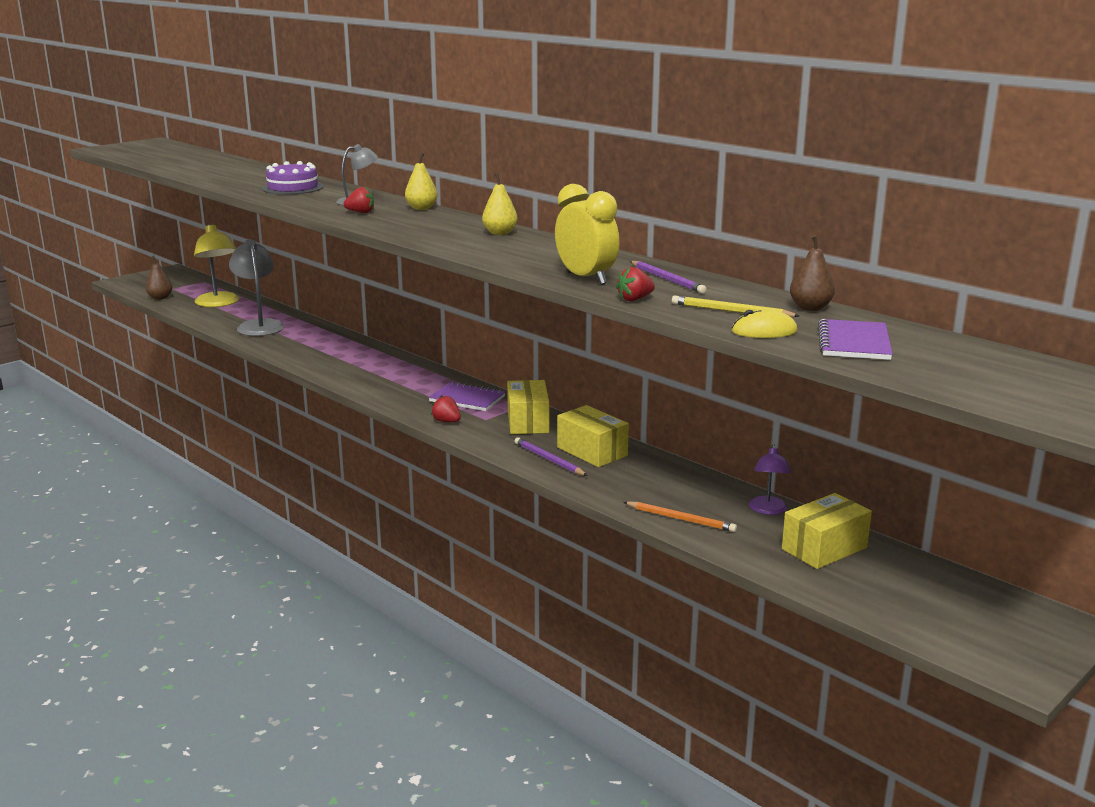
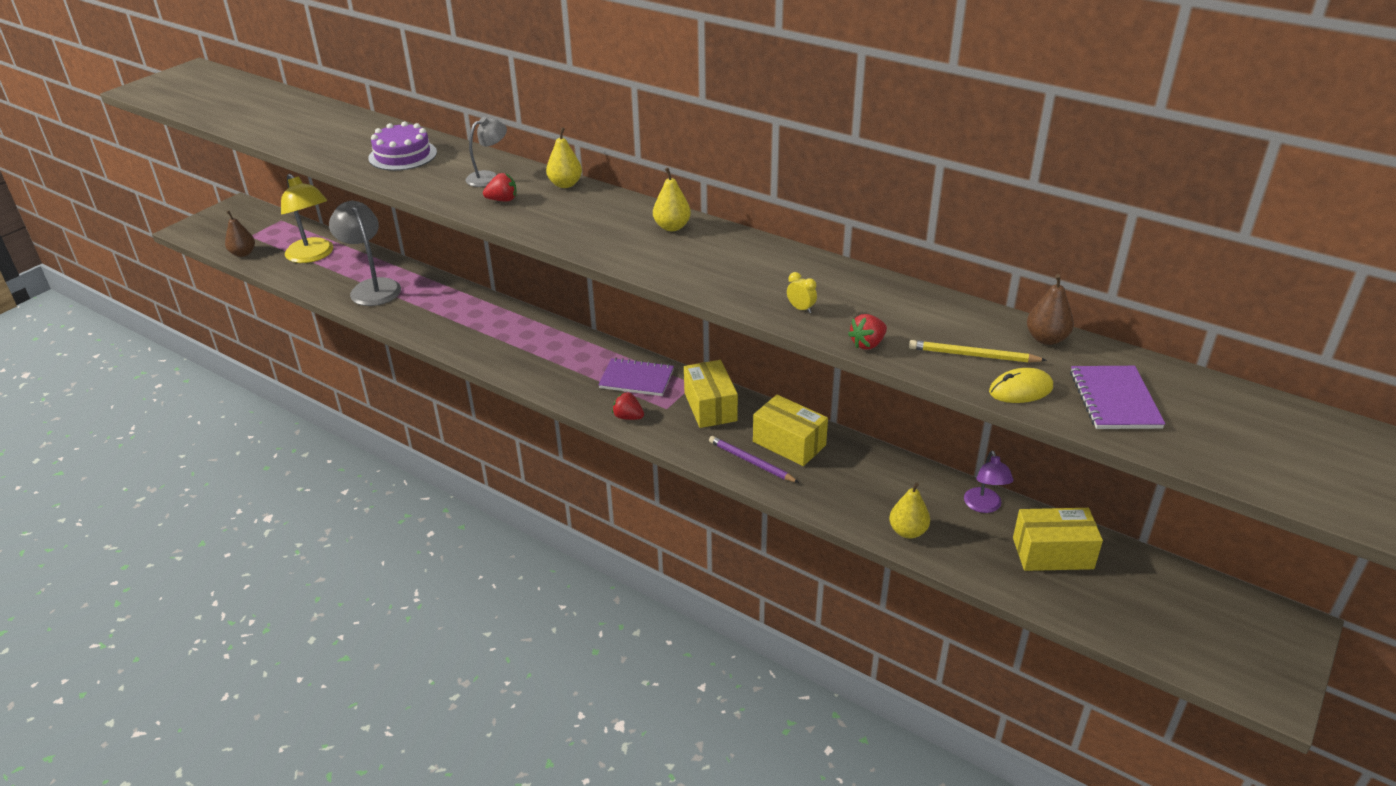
camera: 10 degrees left, 15 degrees up
yellow clock [555,184,619,285] -> yellow clock [787,272,817,313], size x0.40
orange pencil [623,502,737,532] -> yellow pear [889,482,930,539]
purple pencil [630,261,706,294] -> none
yellow box [782,493,872,569] -> yellow box turned 45 degrees clockwise [1013,508,1103,571]

